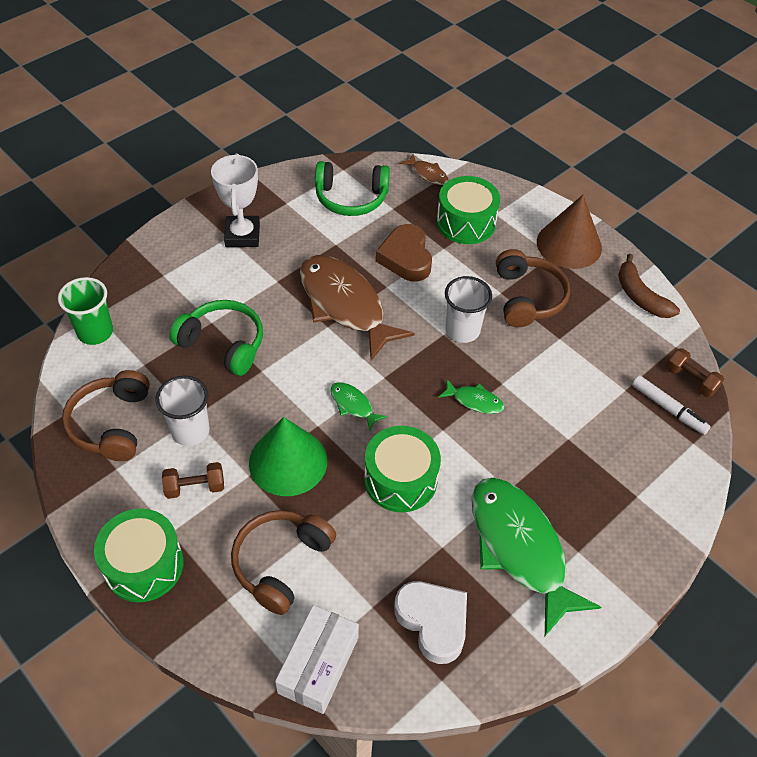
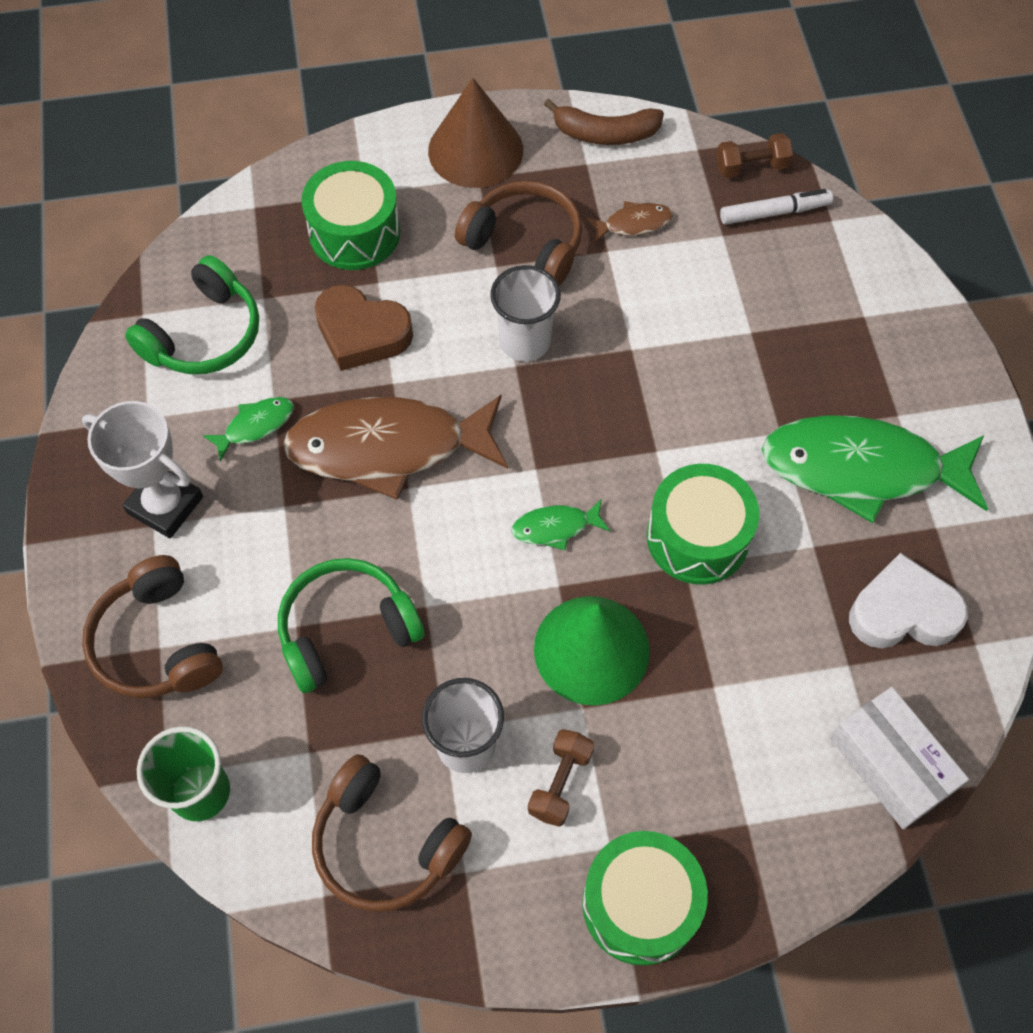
camera: 55 degrees left, 10 degrees up
brown headphones [231,510,336,615] -> brown headphones moved to [82,555,223,698]
brown fish [400,154,448,185] -> brown fish moved to [586,201,673,243]
green fish [438,379,504,414] -> green fish moved to [203,397,294,461]

